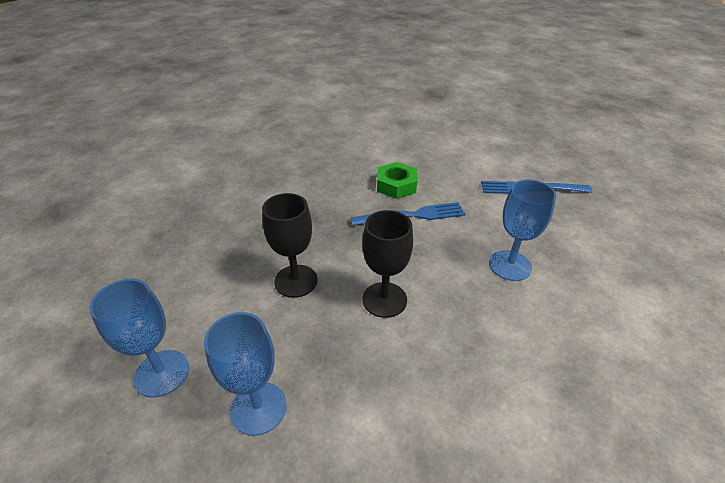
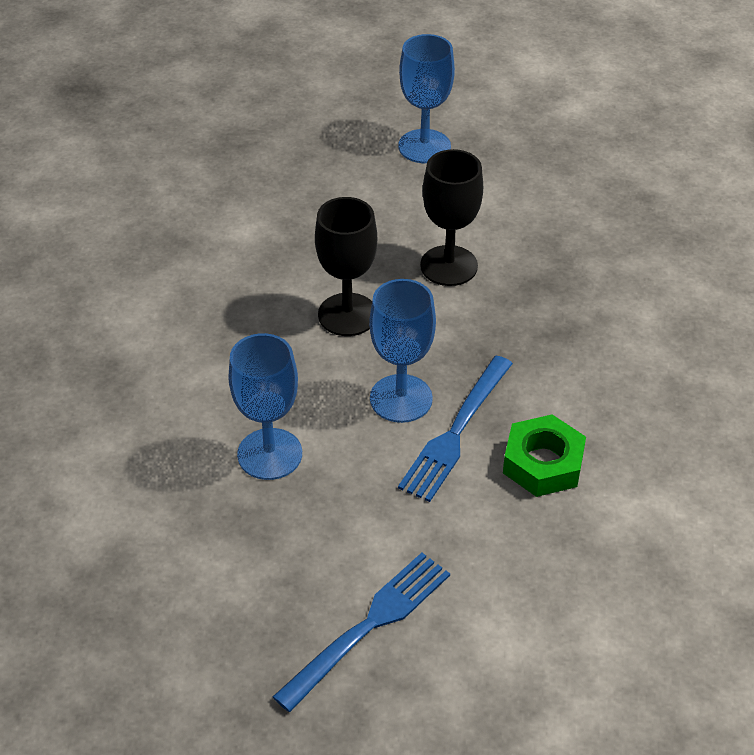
camera: 130 degrees right, 5 degrees up
blue goblet [204,312,286,436] -> blue goblet moved to [369,279,436,423]

